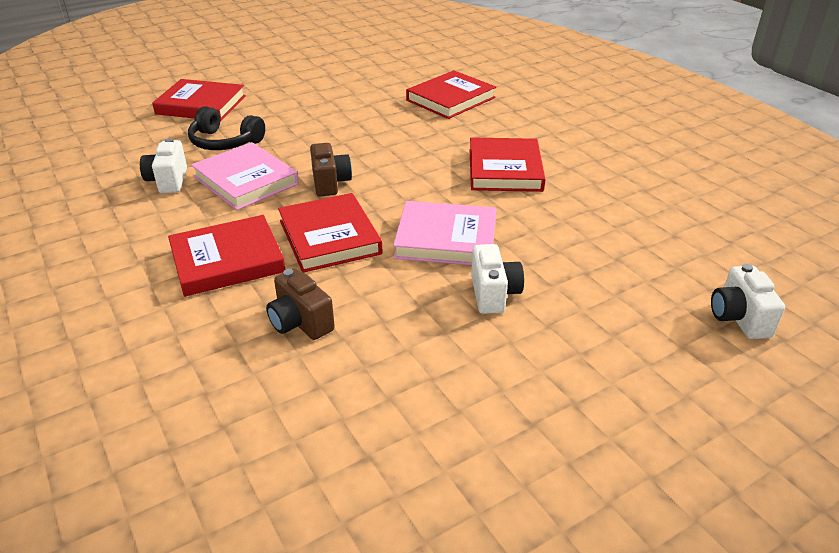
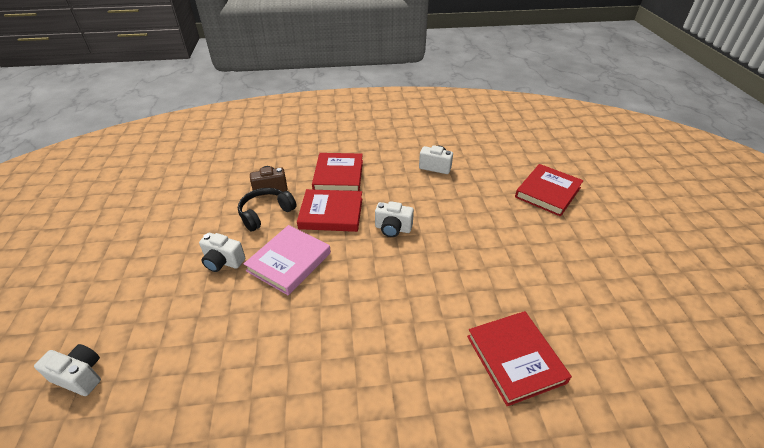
camera: 115 degrees right, 5 degrees up
black headphones [188,106,265,150] -> black headphones moved to [238,188,296,231]
pink book [191,142,299,210] -> none
brown camera [310,143,352,196] -> white camera [375,201,414,237]
red book [469,137,545,192] -> none

